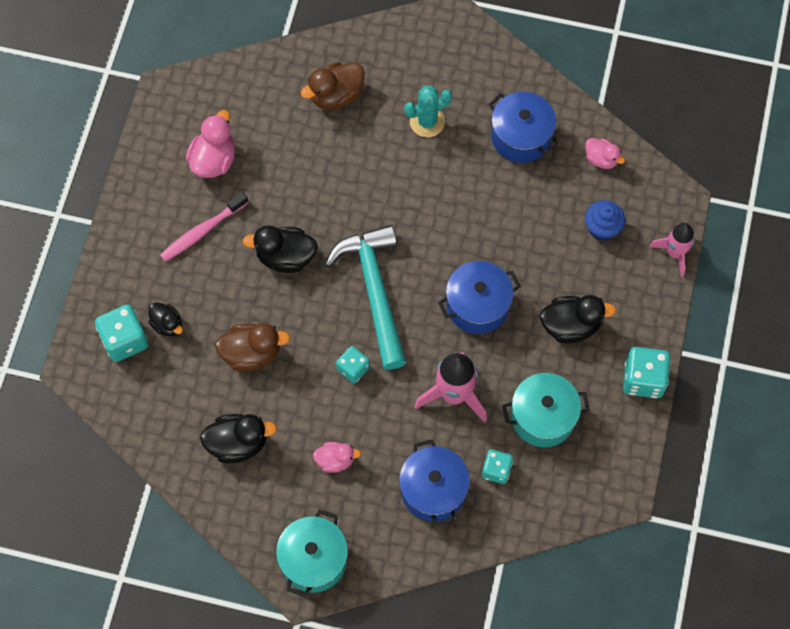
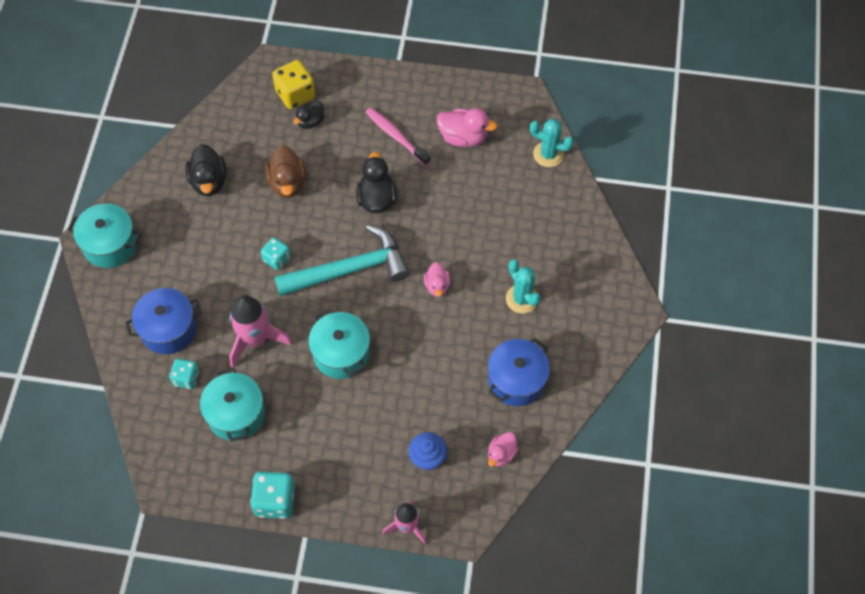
camera: 85 degrees right, 5 degrees down
turquoise dice [95,304,148,362] -> yellow dice [272,60,315,109]
brown duck [301,62,365,110] -> none
pink duck [313,442,361,473] -> pink duck moved to [424,262,450,297]
blue pot [438,261,521,334] -> turquoise pot [308,309,370,379]
black duck [540,295,616,343] -> none
none -> turquoise cactus [530,119,574,167]

